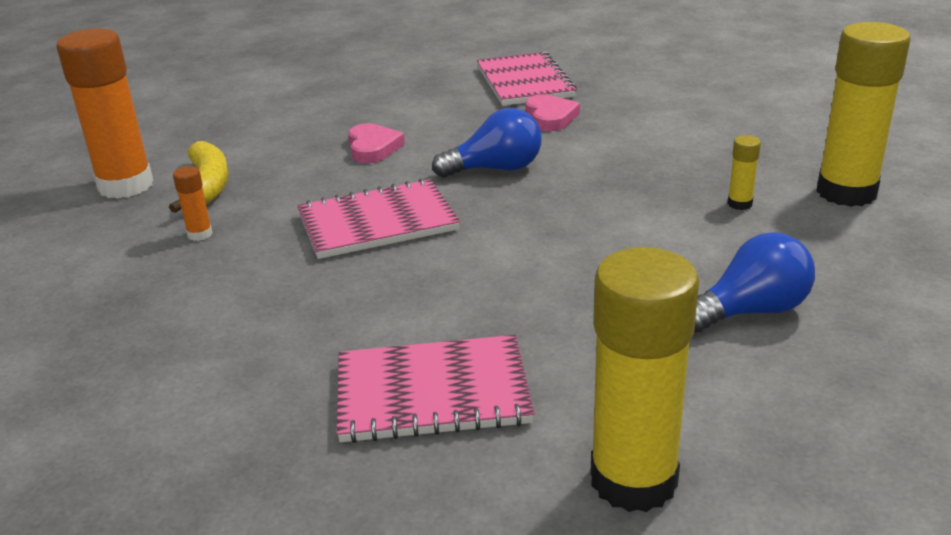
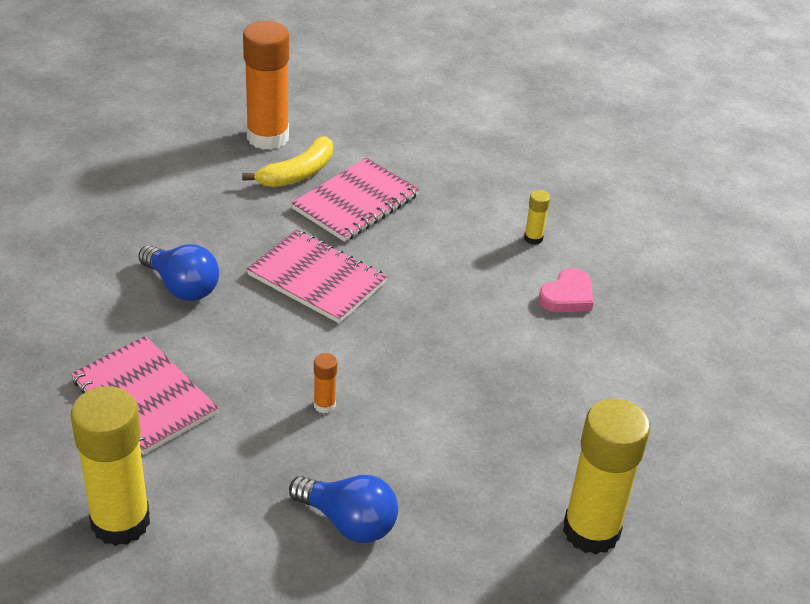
camera: 50 degrees right, 10 degrees up
orange glue stick [173,166,213,241] -> orange glue stick moved to [314,353,337,414]
pink heart [348,123,405,163] -> none
blue light bulb [432,108,541,178] -> blue light bulb moved to [138,244,219,301]
pink notebook [477,52,577,106] -> pink notebook moved to [291,158,420,242]
yellow glue stick [727,135,761,210] -> yellow glue stick moved to [524,190,550,245]

